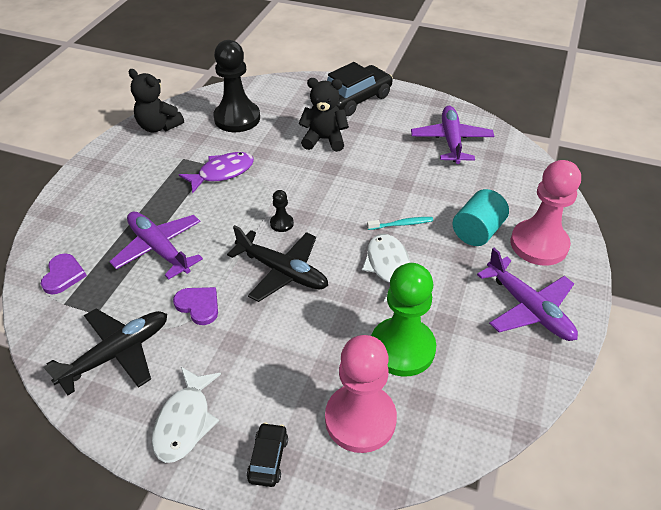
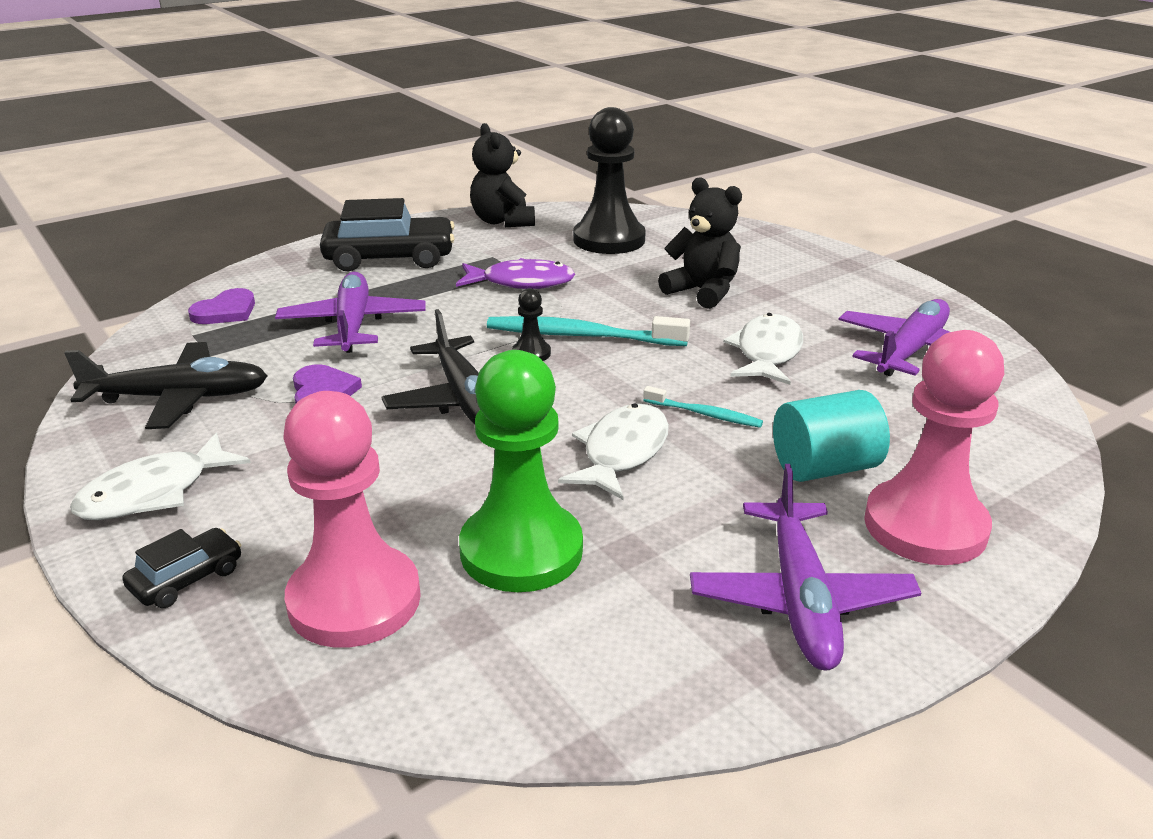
camera: 35 degrees right, 15 degrees down
black car [327,62,393,116] -> black car moved to [320,198,455,271]
none -> turquoise toothbrush [487,316,690,346]
none -> white fish [723,313,803,385]

